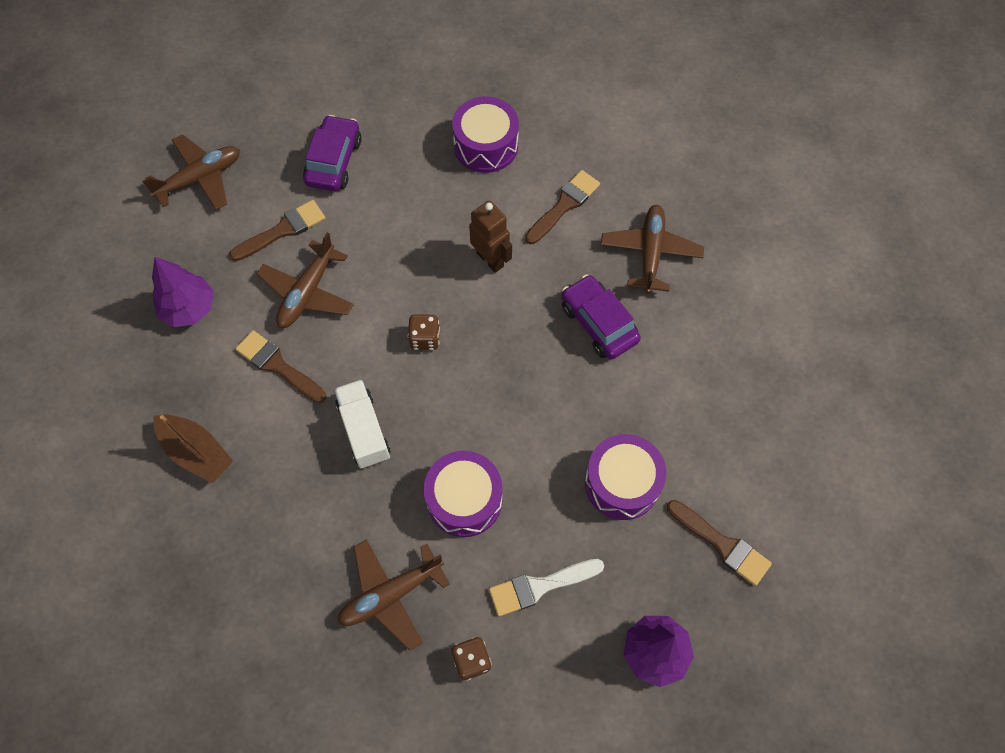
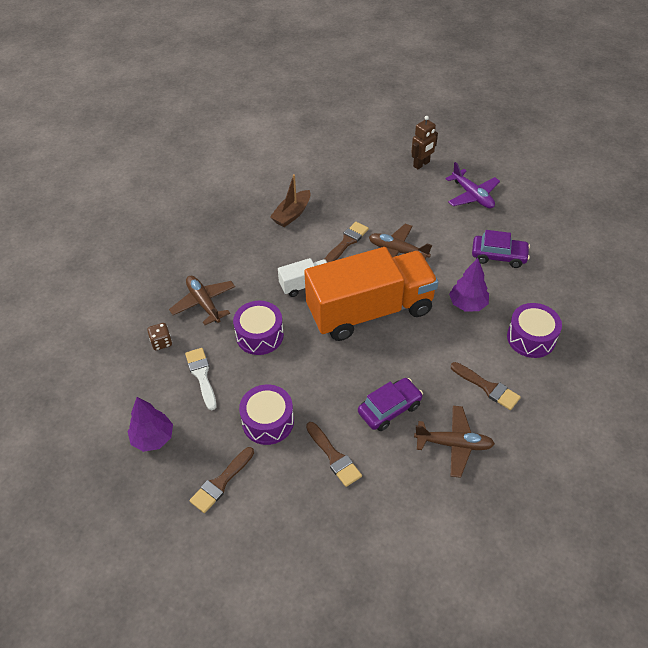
camera: 90 degrees right, 15 degrees down
brown plane [142,134,240,210] -> purple plane [445,162,500,209]
purple tree [152,257,214,327] -> purple tree moved to [449,258,489,311]
brown brush [229,200,325,261] -> brown brush moved to [306,422,362,487]
brown dice [408,314,440,350] -> orange truck [304,247,438,341]
brown robot [469,200,512,273] -> brown robot moved to [411,116,438,169]

